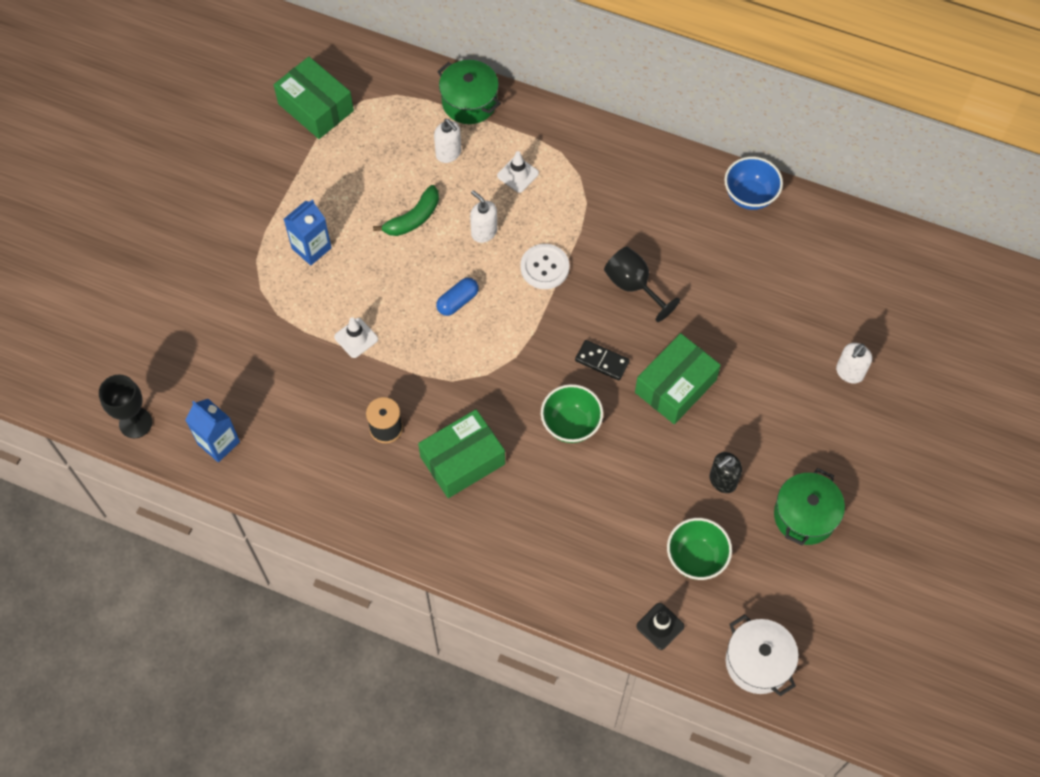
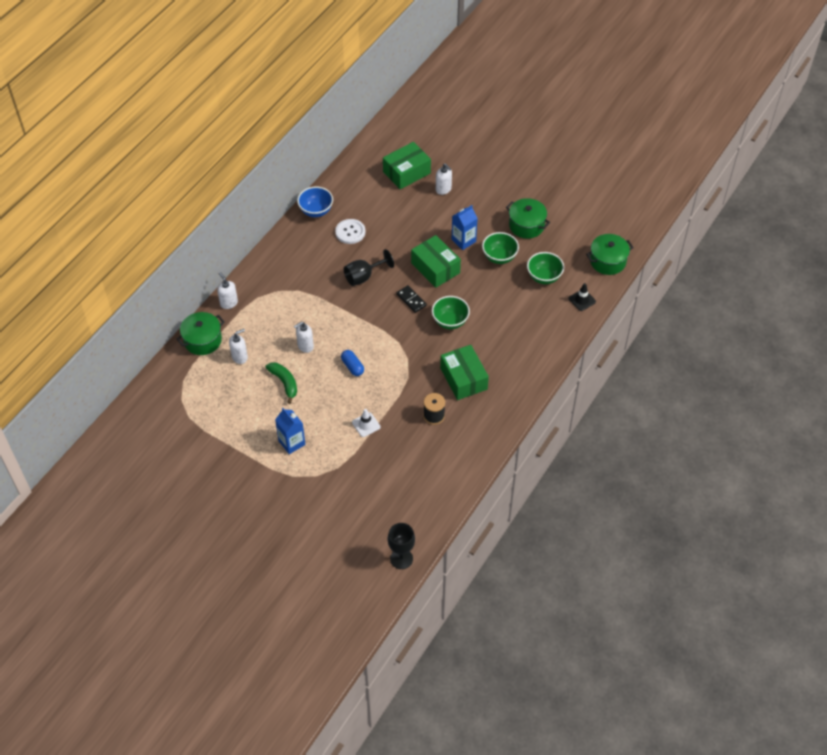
camera: 80 degrees left, 10 degrees down
blue carton [185,399,240,462] -> blue carton moved to [452,205,478,250]
green box [274,57,354,139] -> green box moved to [383,142,431,189]
white traffic cone [497,151,539,193] -> none
white button [520,244,570,289] -> white button moved to [335,219,365,244]
black domino [575,340,630,380] -> black domino turned 75 degrees counterclockwise [397,285,427,313]
black soap dispenser [710,452,742,493] -> green bowl [482,232,519,264]
white pot [726,614,799,696] -> green pot [586,234,634,275]
none -> white soap dispenser [217,272,238,309]

